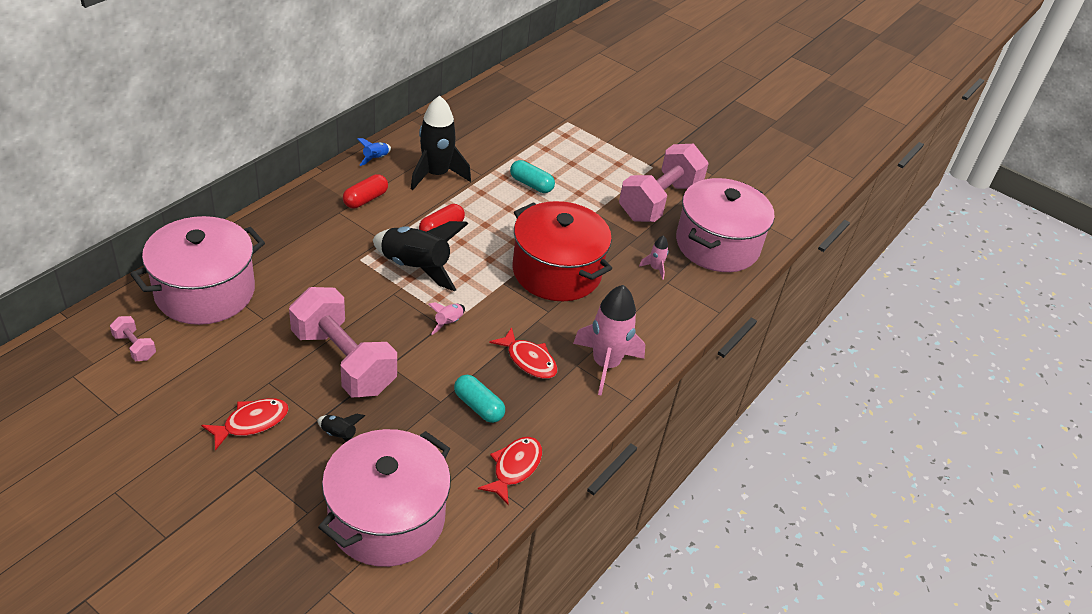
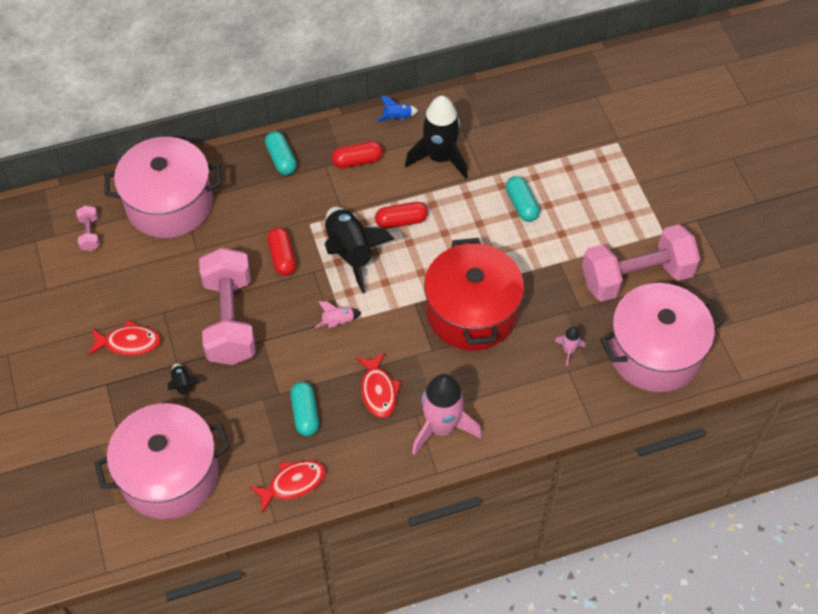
camera: 40 degrees right, 15 degrees up
none -> turquoise capsule [265,131,297,175]
none -> red capsule [267,228,296,276]

